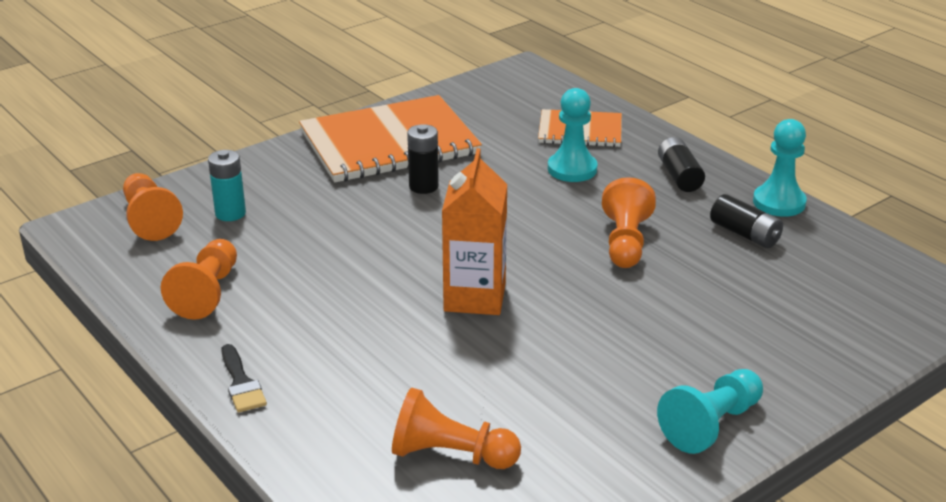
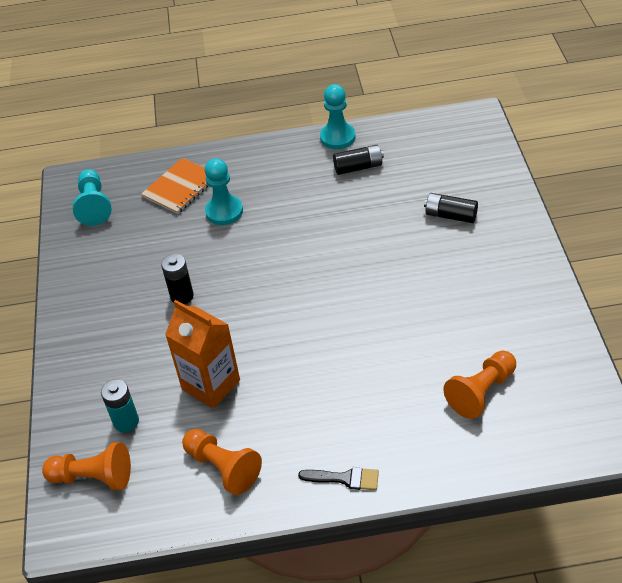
camera: 55 degrees left, 15 degrees up
orange notebook [299,95,482,182] -> none
orange carton [442,148,507,315] -> orange carton moved to [165,300,240,409]
orange pawn [602,177,656,268] -> none
turquoise pawn [657,369,763,454] -> turquoise pawn moved to [73,169,111,226]
black battery [658,137,705,192] -> black battery moved to [424,193,478,223]

